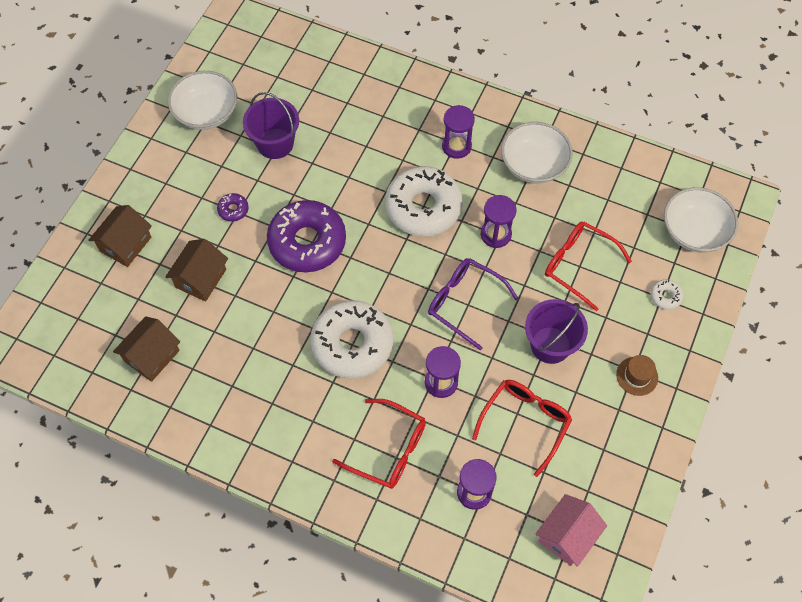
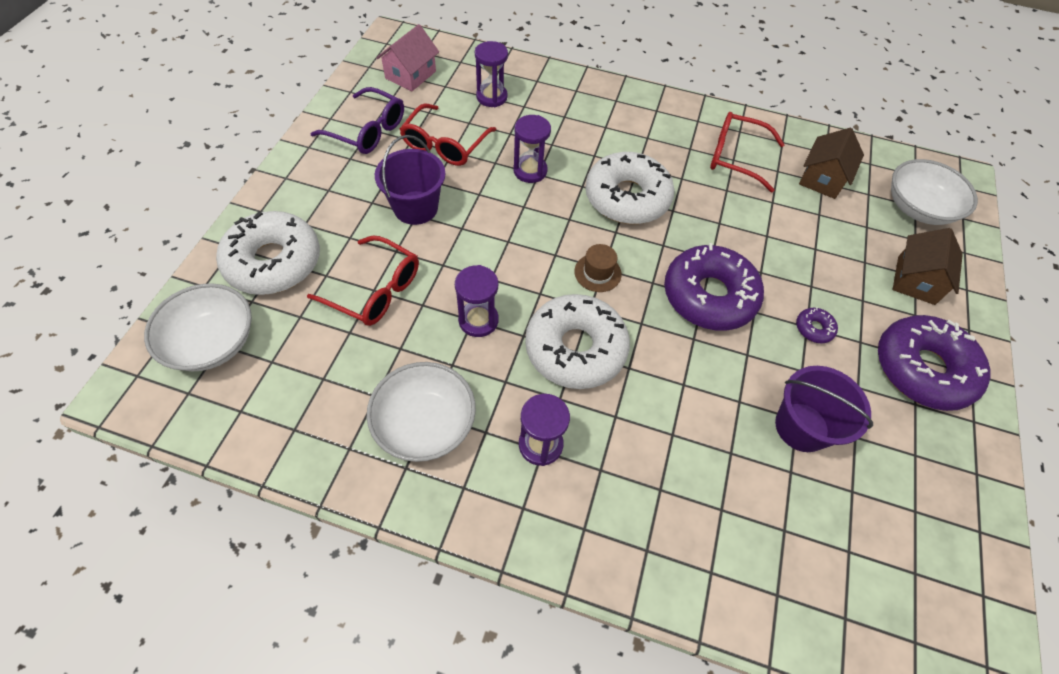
camera: 170 degrees right, 5 degrees down
brown house [165,239,228,302] -> none
white bowl [168,71,238,130] -> white bowl moved to [891,159,978,225]
red glasses [332,399,426,489] -> red glasses moved to [710,112,785,192]
purple glasses [428,258,519,350] -> purple glasses moved to [310,87,404,154]
brown hat [616,355,658,396] -> brown hat moved to [574,244,622,292]
white donut [650,279,684,310] -> white donut [216,211,320,295], size x2.48
none -> purple donut [878,315,990,411]

